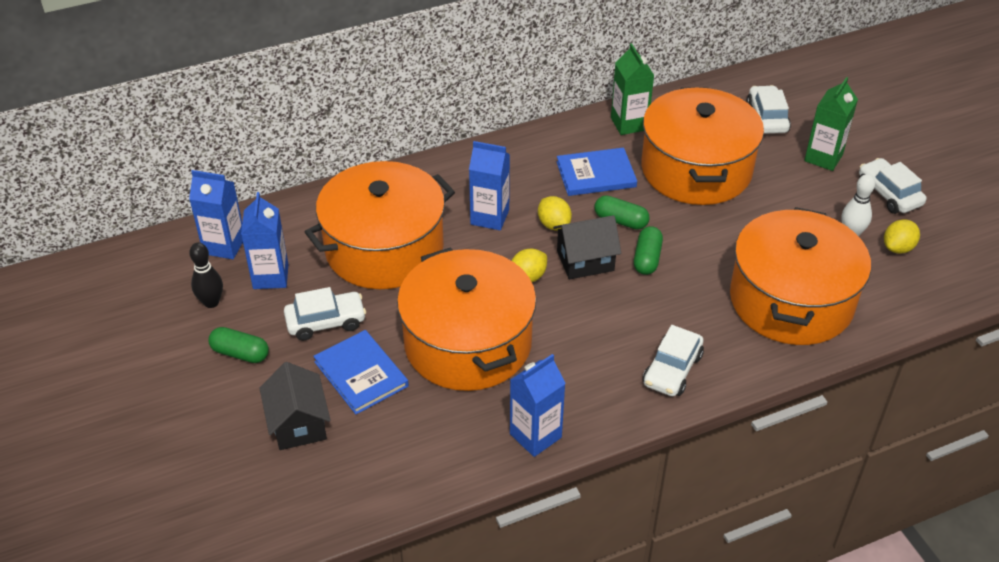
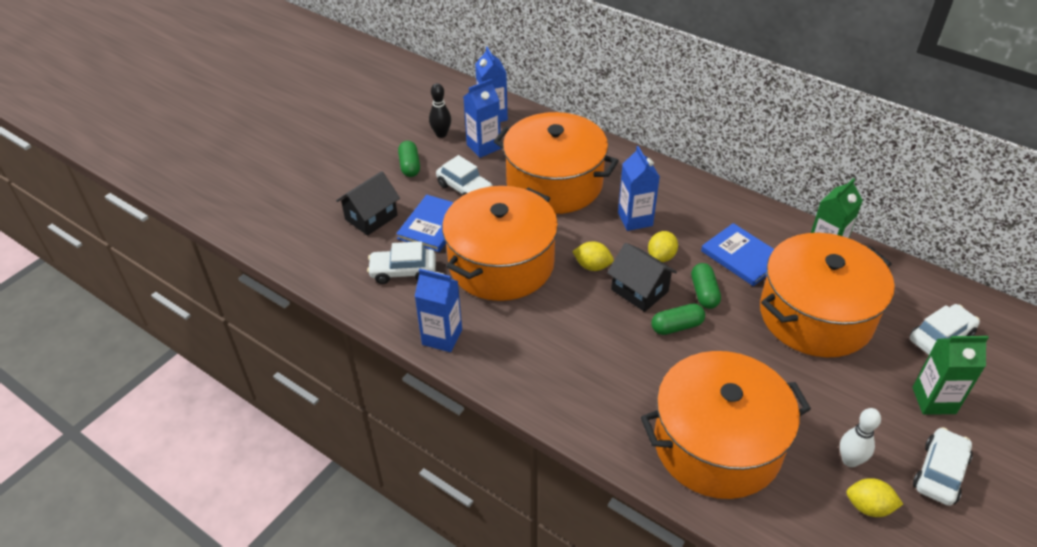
camera: 60 degrees right, 0 degrees up
white car [643,325,704,396] -> white car moved to [367,241,436,284]

